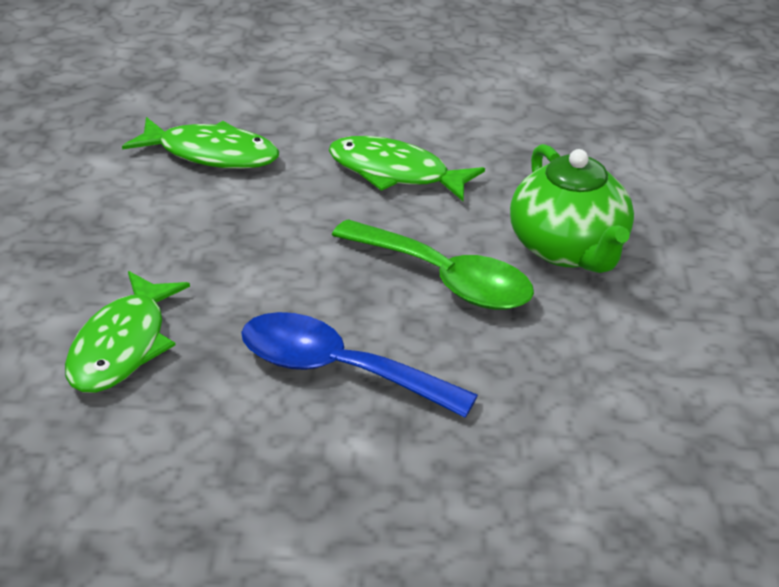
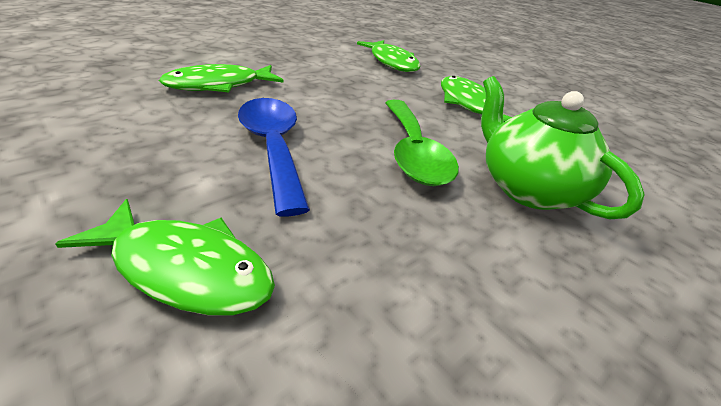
camera: 45 degrees right, 0 degrees up
green teapot [510,144,634,273] -> green teapot turned 120 degrees clockwise [481,76,645,220]
none -> green fish [56,199,275,315]

